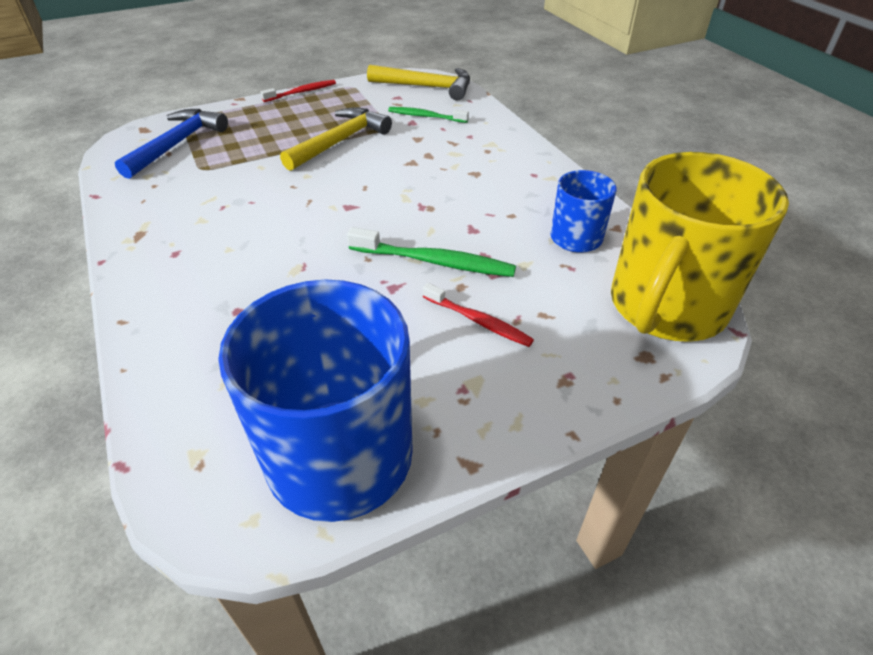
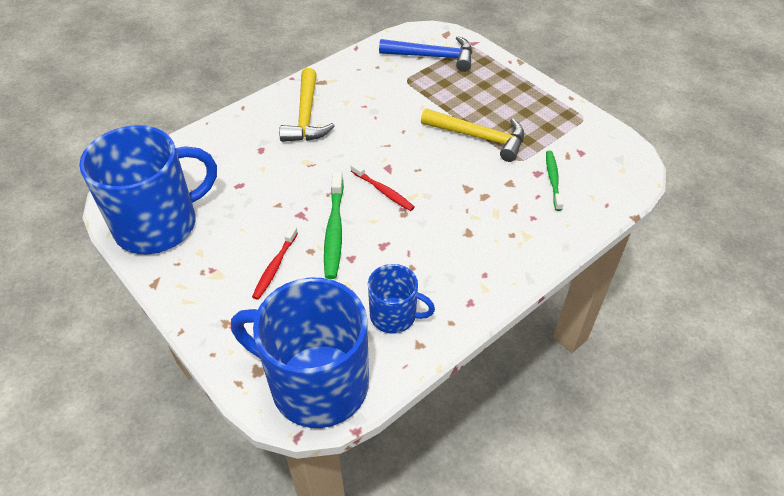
camera: 75 degrees right, 5 degrees up
red toothbrush [261,80,336,102] -> red toothbrush moved to [351,162,415,211]
yellow hammer [367,65,470,100] -> yellow hammer moved to [279,68,335,142]
yellow mug [611,152,789,342] -> blue mug [231,278,369,428]

